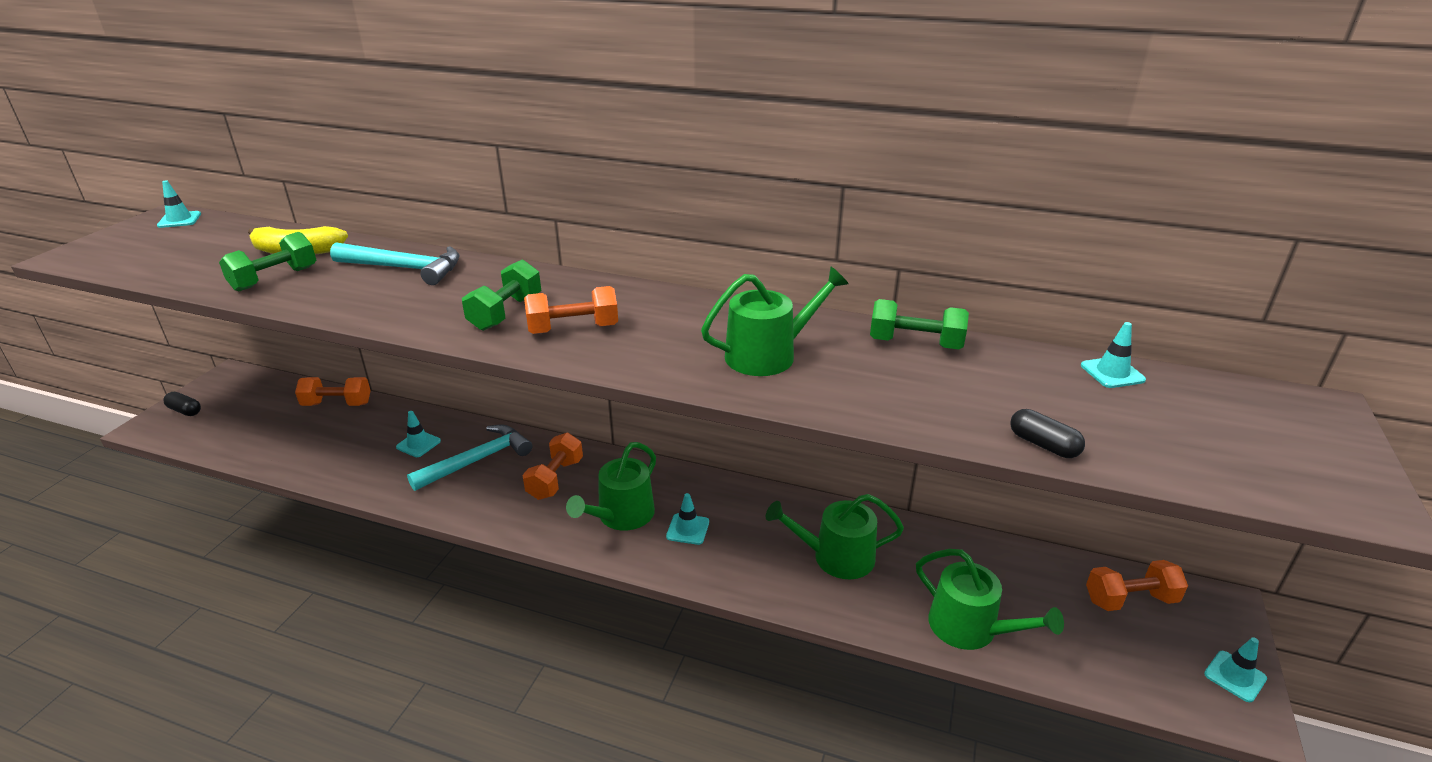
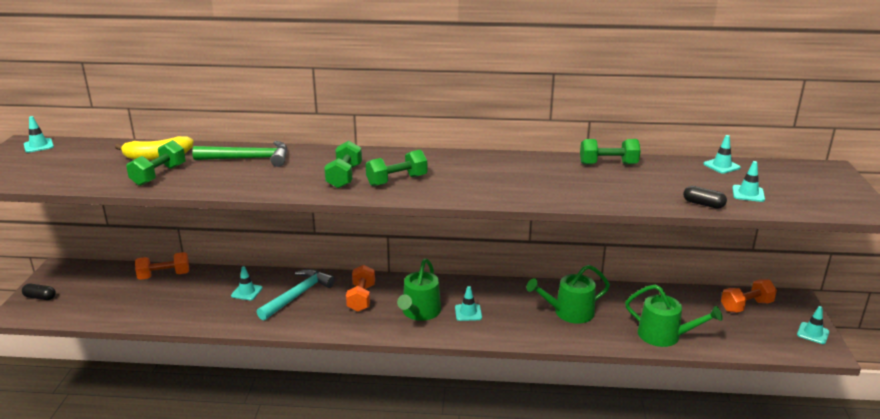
camera: 15 degrees left, 5 degrees down
turquoise hammer [330,242,460,285] -> green hammer [192,141,288,167]
orange dumbbell [524,286,618,334] -> green dumbbell [366,150,427,186]
green watering can [701,266,849,376] -> none
none -> turquoise traffic cone [732,161,765,202]

